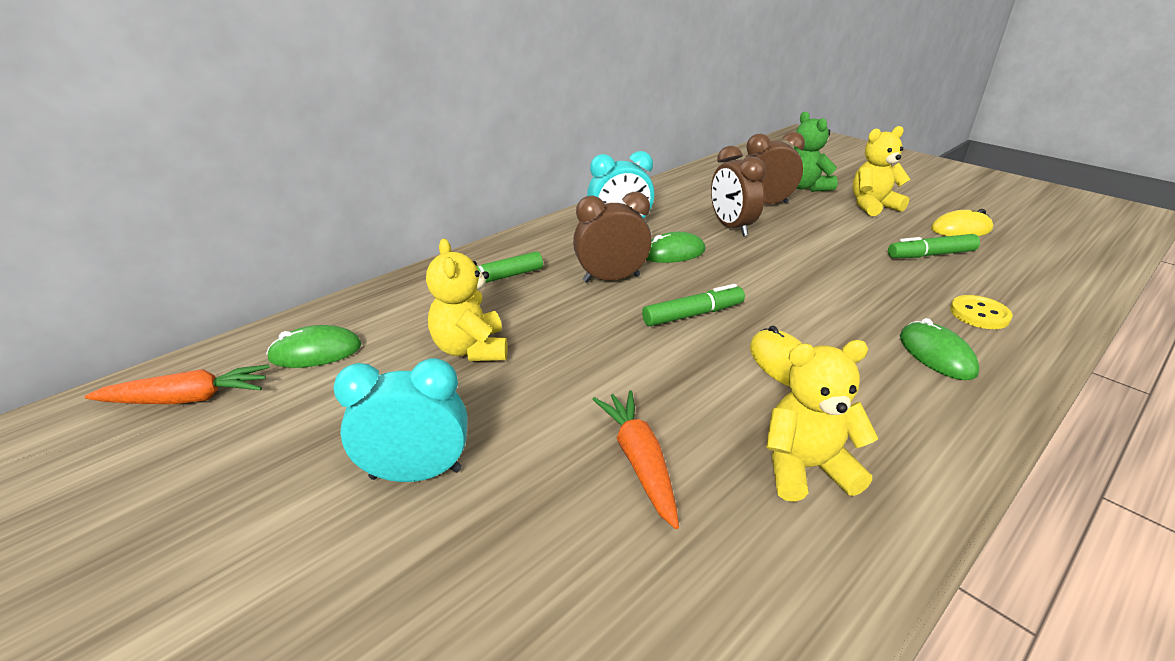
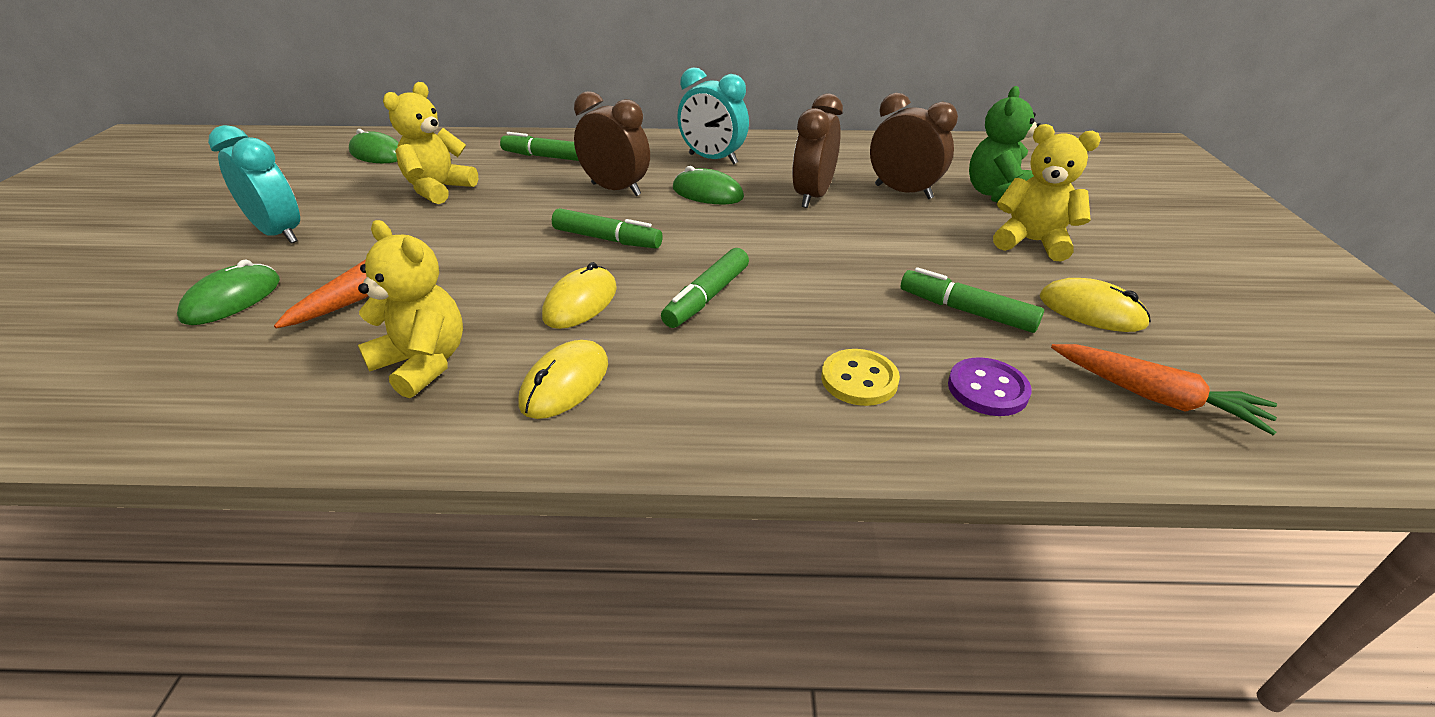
camera: 45 degrees right, 5 degrees up
orange carrot [84,364,269,404] -> orange carrot moved to [1051,344,1277,436]
green mouse [900,318,980,380] -> green mouse moved to [177,260,280,325]
none -> yellow mouse [518,340,608,419]
none -> green marker [661,248,749,328]
none -> purple button [948,357,1032,416]

